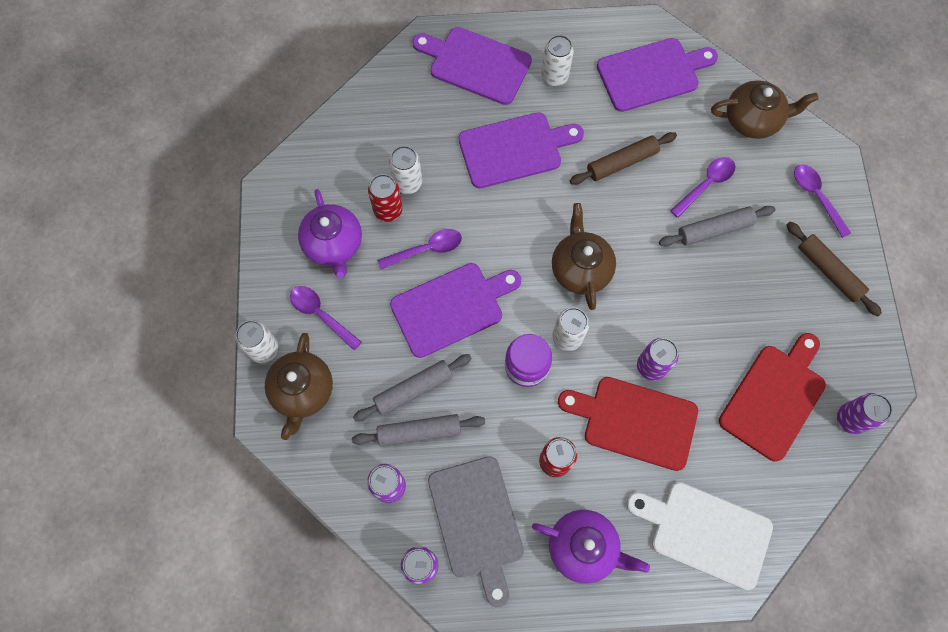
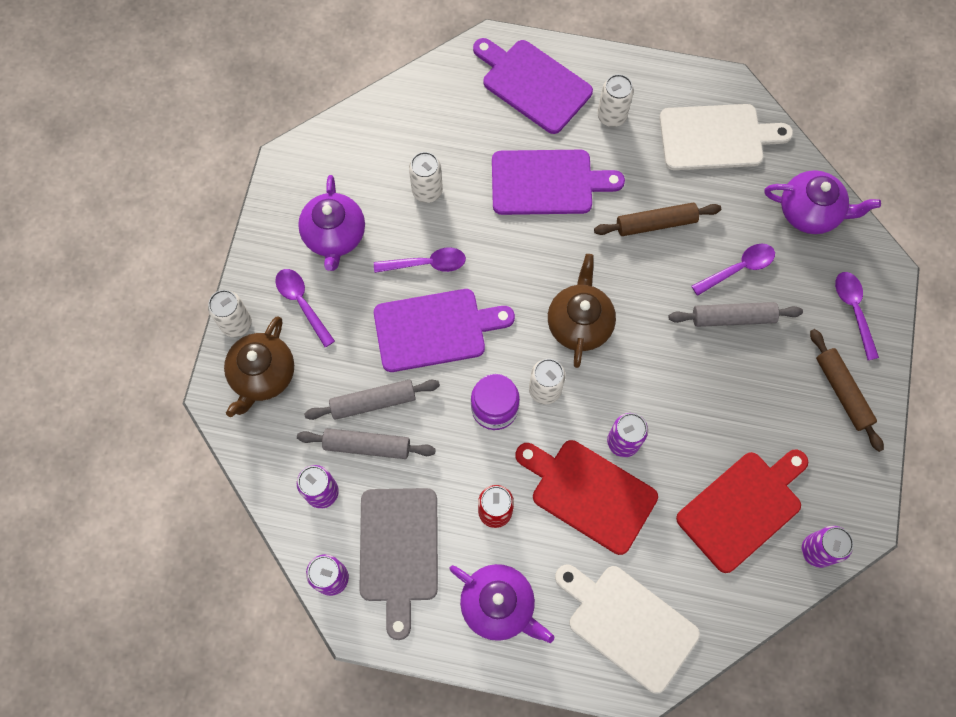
camera: 15 degrees right, 0 degrees up
red can [368,174,403,222] -> none
purple cutting board [597,38,718,112] -> white cutting board [659,104,793,170]
brown teapot [711,80,819,139] -> purple teapot [764,170,881,234]

